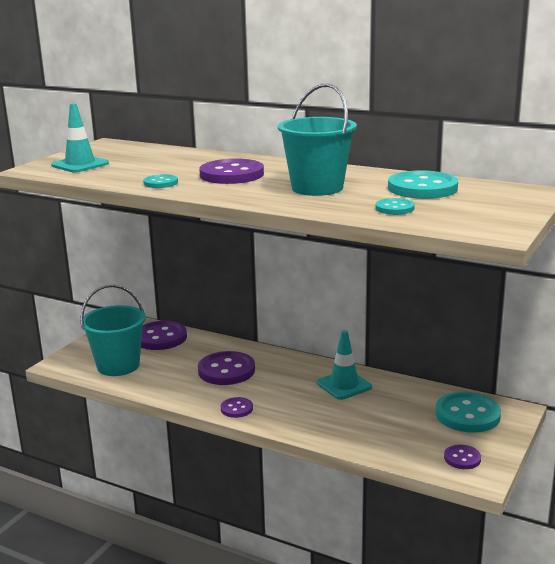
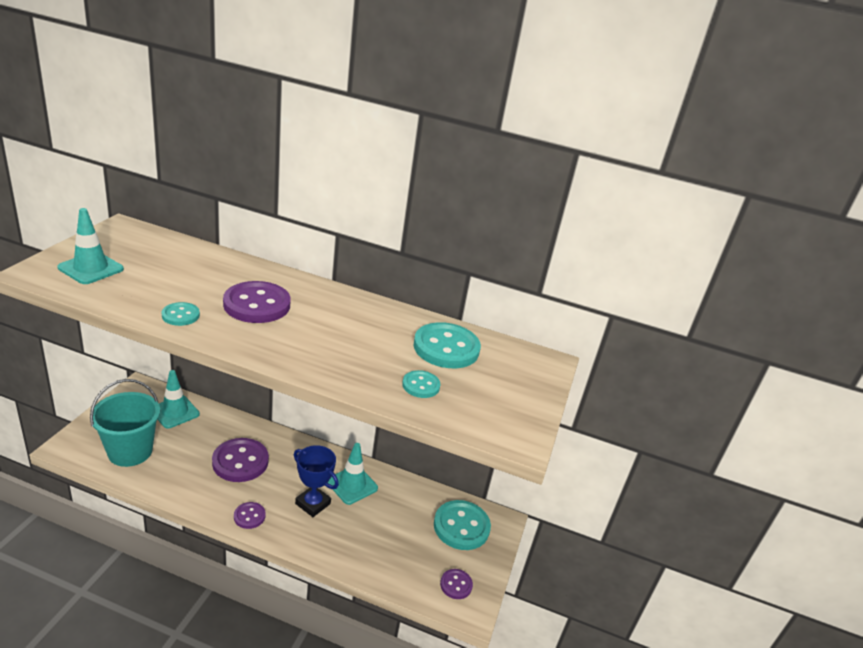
camera: 15 degrees left, 10 degrees up
purple button [141,321,187,350] -> turquoise traffic cone [158,370,200,428]
turquoise bucket [278,84,357,196] -> none
none -> blue trophy [294,445,339,517]

